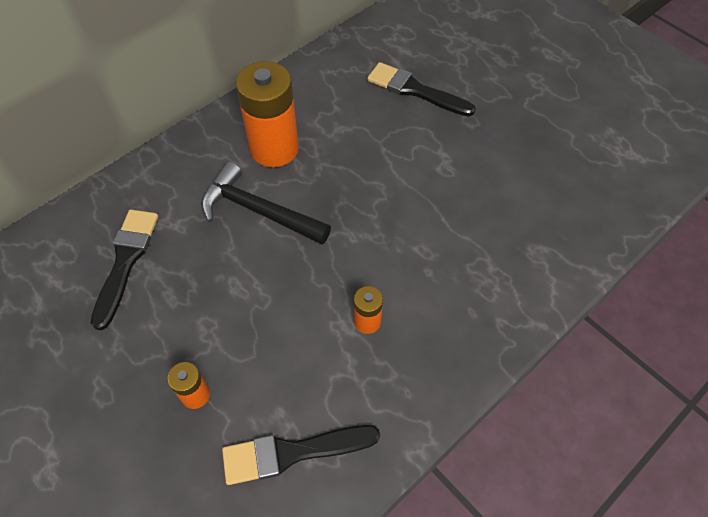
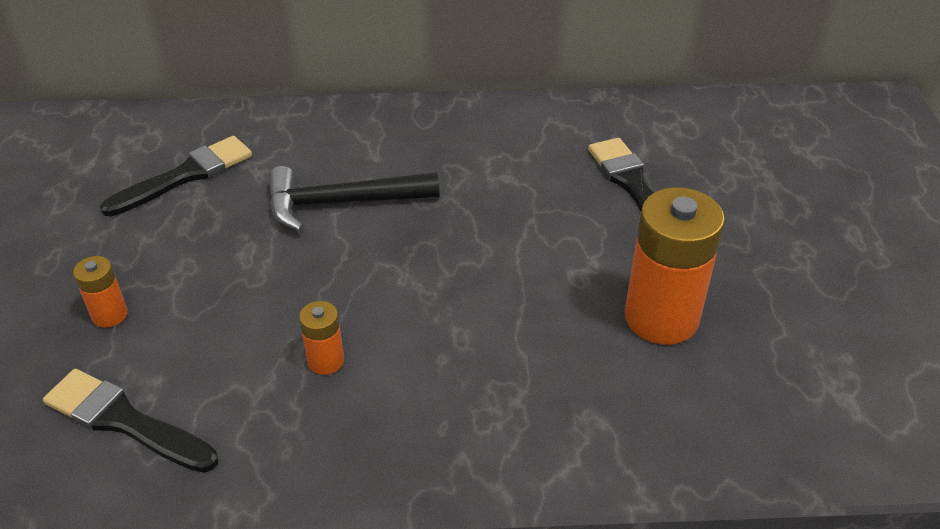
camera: 40 degrees right, 15 degrees down
black hammer [201,161,331,245] -> black hammer turned 75 degrees counterclockwise [269,166,440,231]
orange battery [236,61,299,167] -> orange battery moved to [625,187,725,345]

